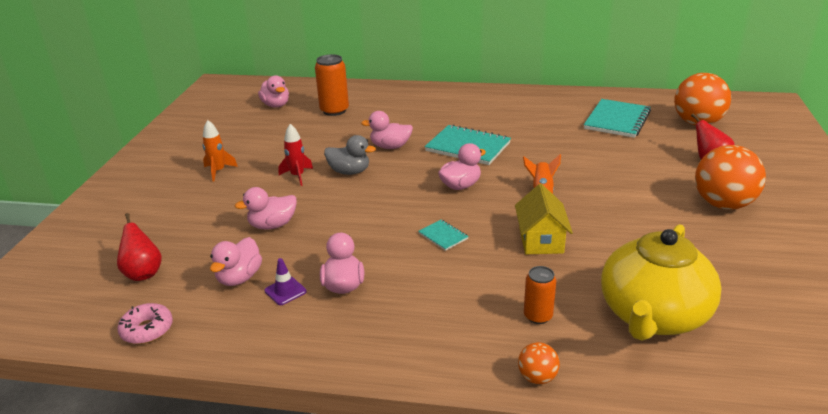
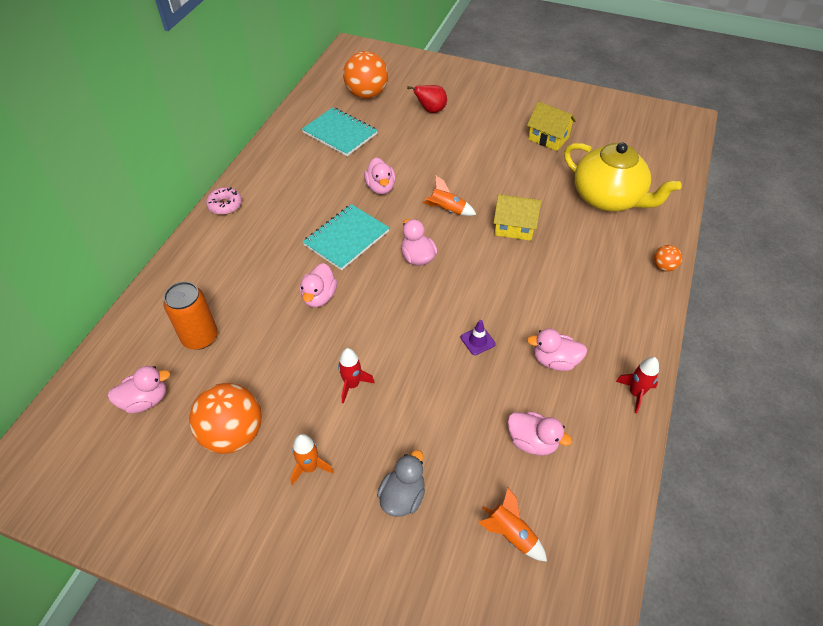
camera: 80 degrees left, 20 degrees up
red pear [117,213,162,281] -> orange rocket [478,488,547,562]
pink donut [117,303,173,344] -> pink donut moved to [206,187,242,215]
pink duck [234,187,297,230] -> pink duck moved to [364,158,396,194]
purple traffic cone [264,258,307,305] -> purple traffic cone moved to [461,320,496,355]
grey duck [324,135,376,175] -> grey duck moved to [377,450,425,517]
turquoise notebook [418,220,469,251] -> none
orange can [524,266,556,324] -> none
orange ball [695,145,766,210] -> orange ball moved to [189,383,262,454]
none -> yellow house [527,101,576,151]
none -> red rocket [616,357,659,413]

